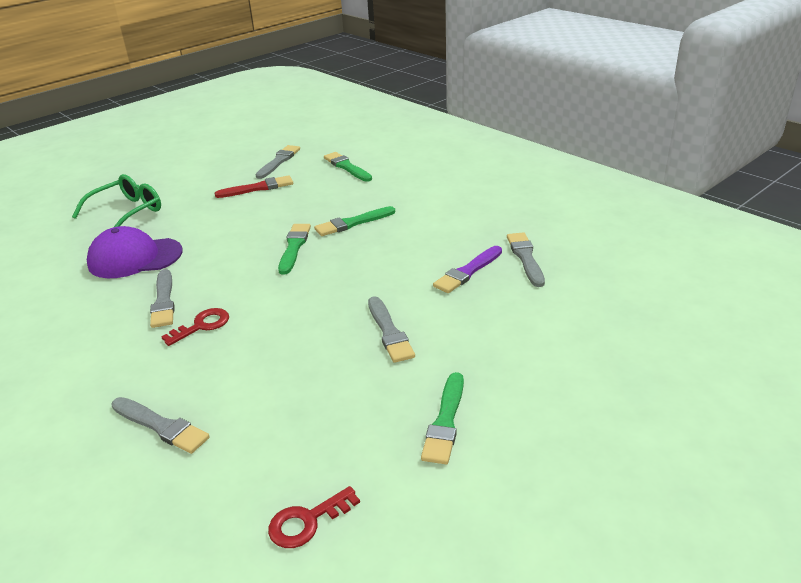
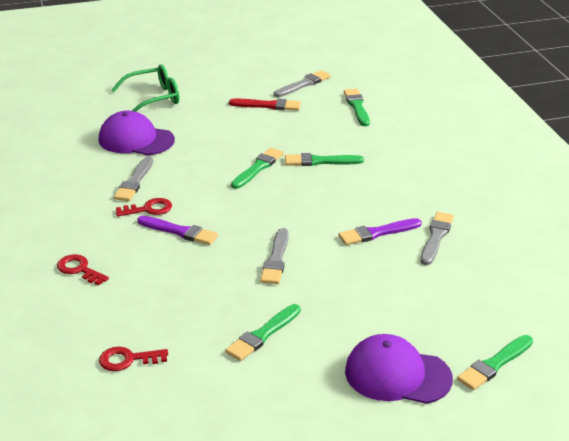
camera: 25 degrees right, 0 degrees up
grey brush [111,397,210,454] -> red key [57,254,109,286]
none -> purple brush [137,216,218,245]
none -> purple cap [345,334,453,404]
none -> green brush [457,335,533,390]

